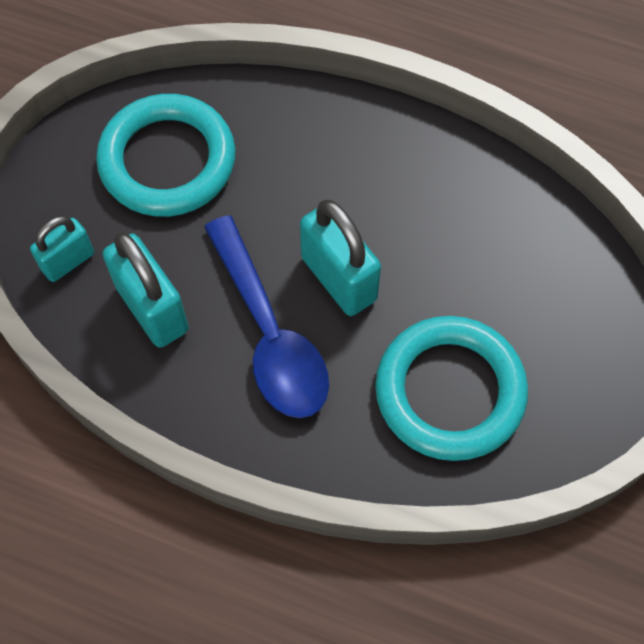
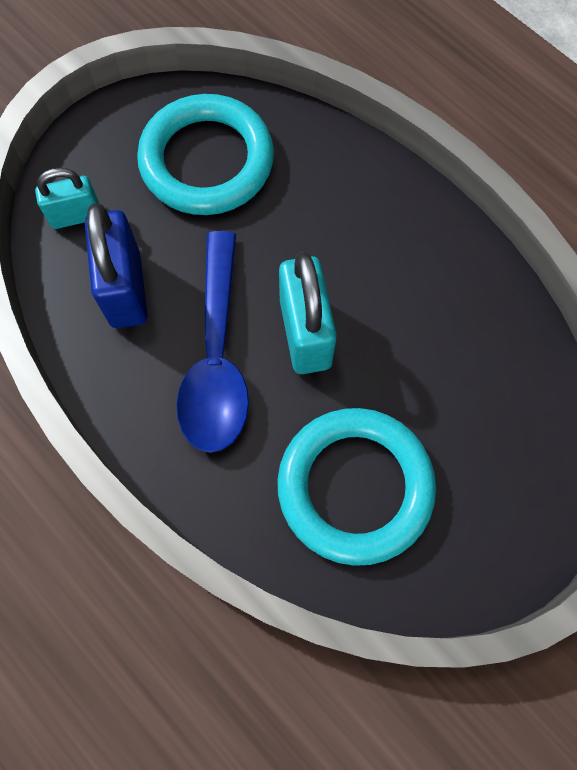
camera: 25 degrees right, 5 degrees up
turquoise padlock [102,232,189,348] -> blue padlock [85,203,148,328]

